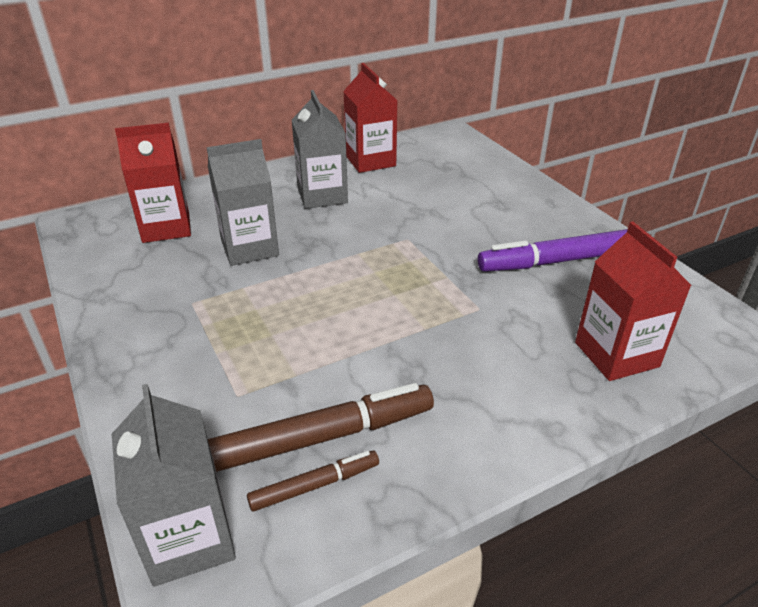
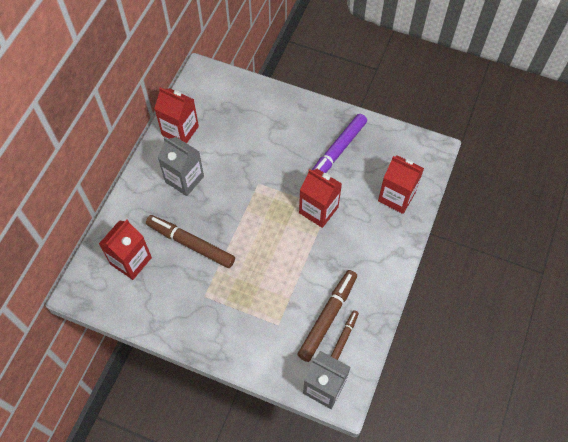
camera: 40 degrees left, 25 degrees up
grey carton [207,139,279,266] -> brown marker [146,215,235,268]
none -> red carton [299,169,342,228]

